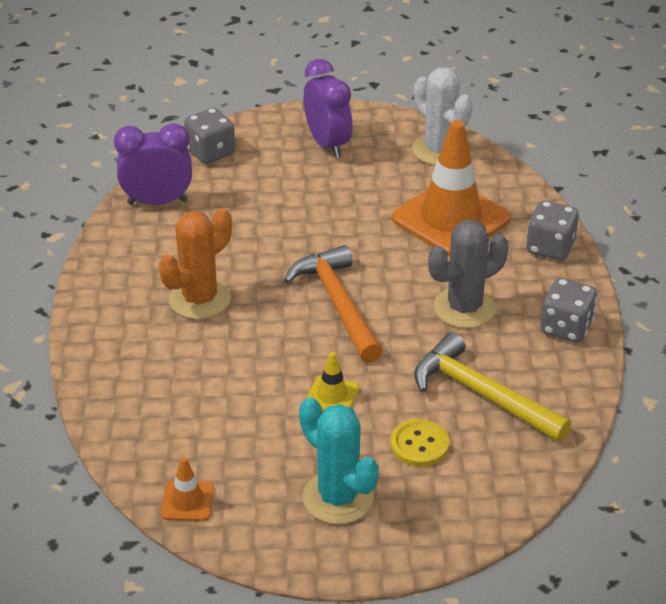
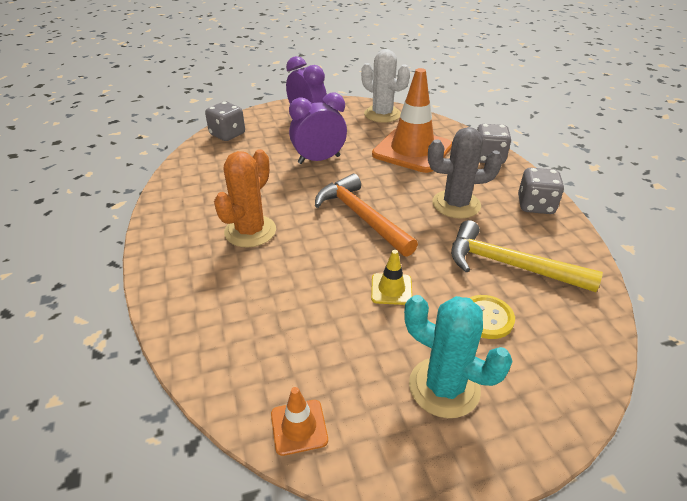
camera: 15 degrees left, 0 degrees up
purple clock [114,123,192,205] -> purple clock moved to [289,93,347,164]
grey cactus [428,220,509,328] -> grey cactus turned 45 degrees clockwise [428,127,503,219]

